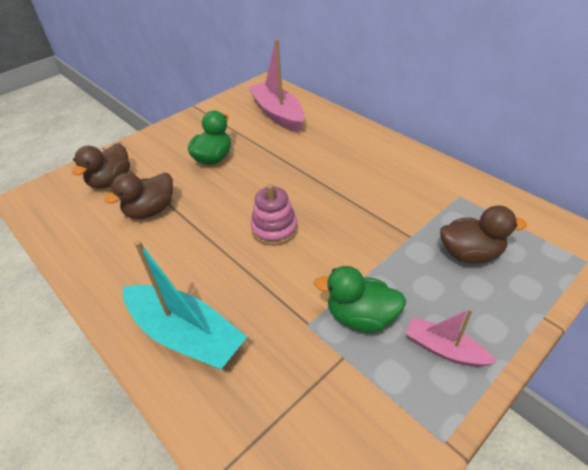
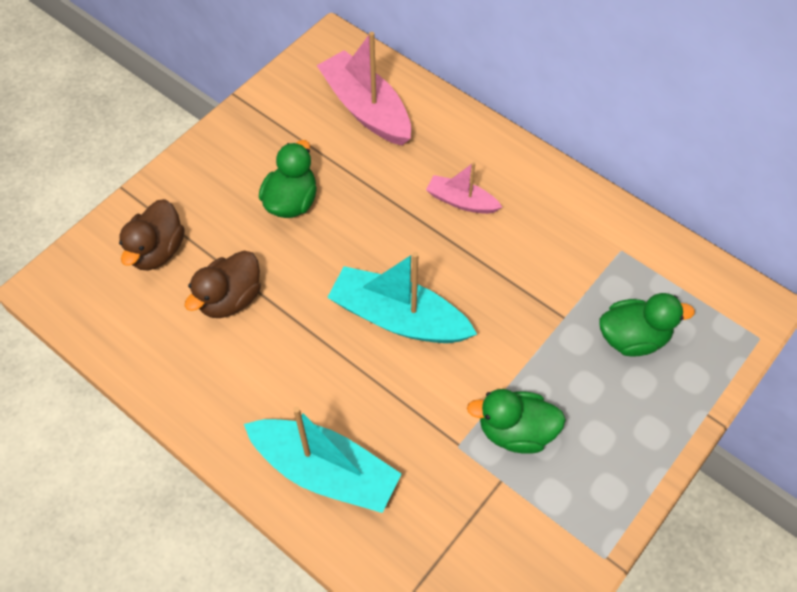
camera: 10 degrees left, 15 degrees up
pink stacking toy [251,184,298,246] -> turquoise boat [327,252,477,343]
pink boat [405,309,497,367] -> pink boat moved to [426,162,502,214]
brown duck [440,205,527,264] -> green duck [600,293,695,357]

